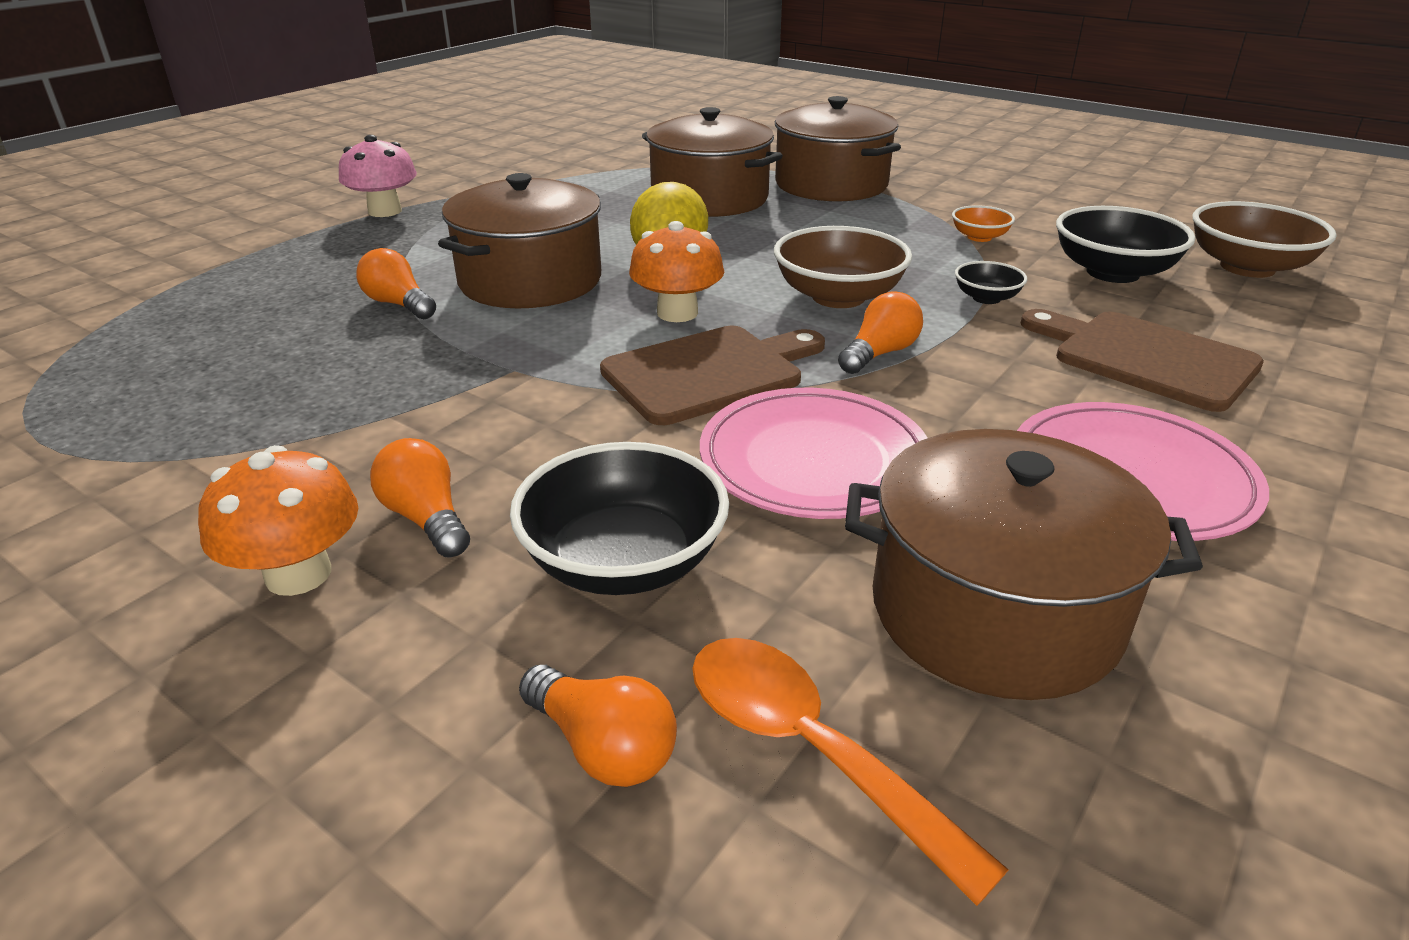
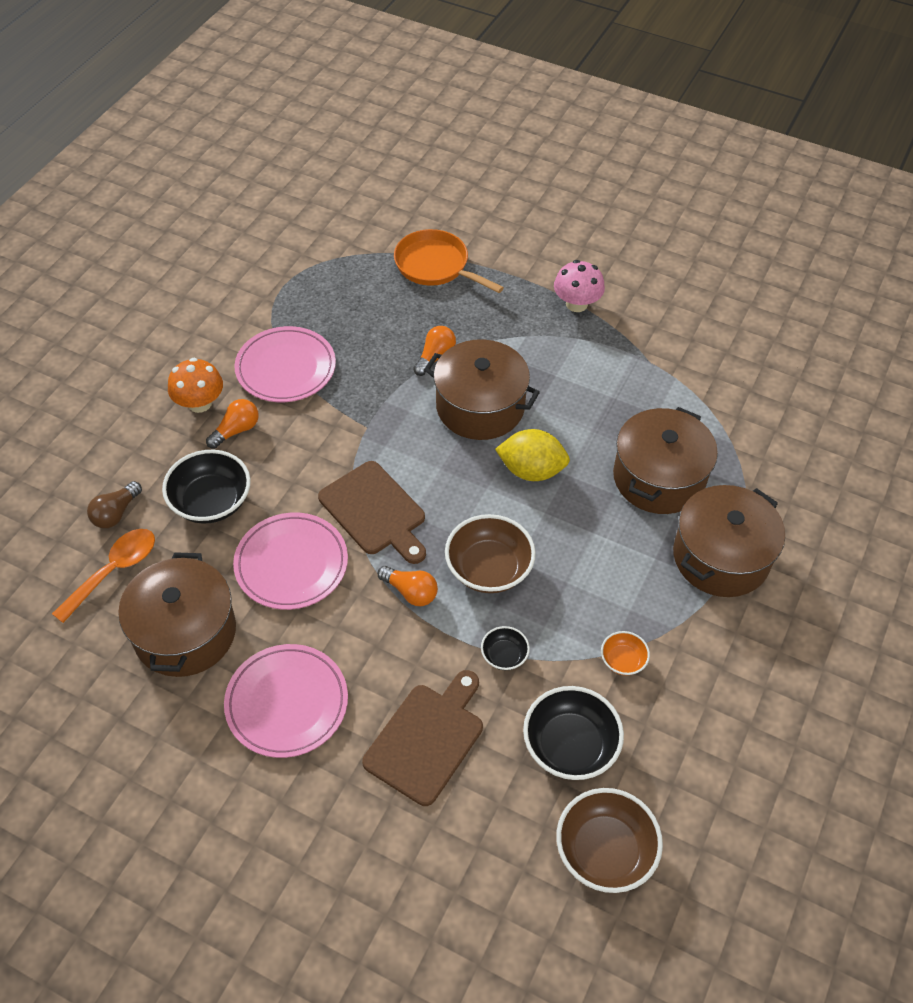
camera: 80 degrees right, 20 degrees up
orange light bulb [519,665,677,787] -> brown light bulb [87,481,142,528]
orange mushroom [629,221,724,322] -> none
none -> pink plate [234,326,336,402]
none -> orange pan [394,229,504,293]

